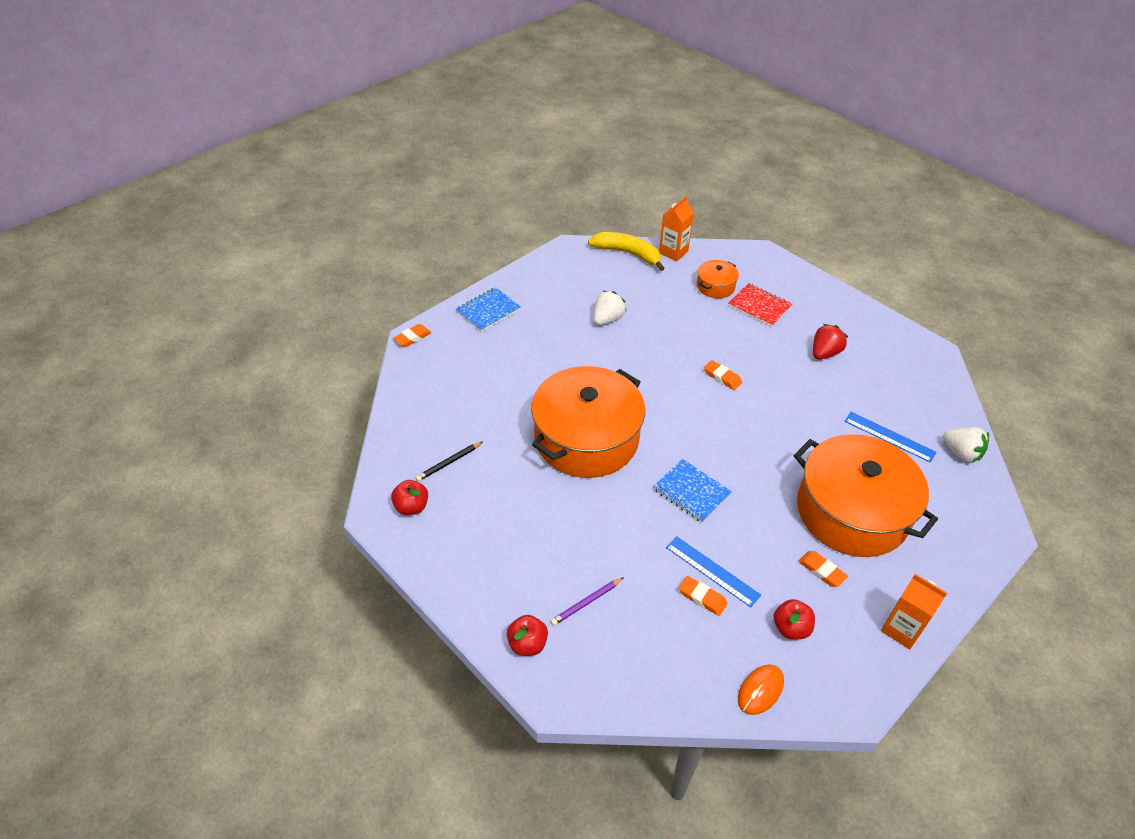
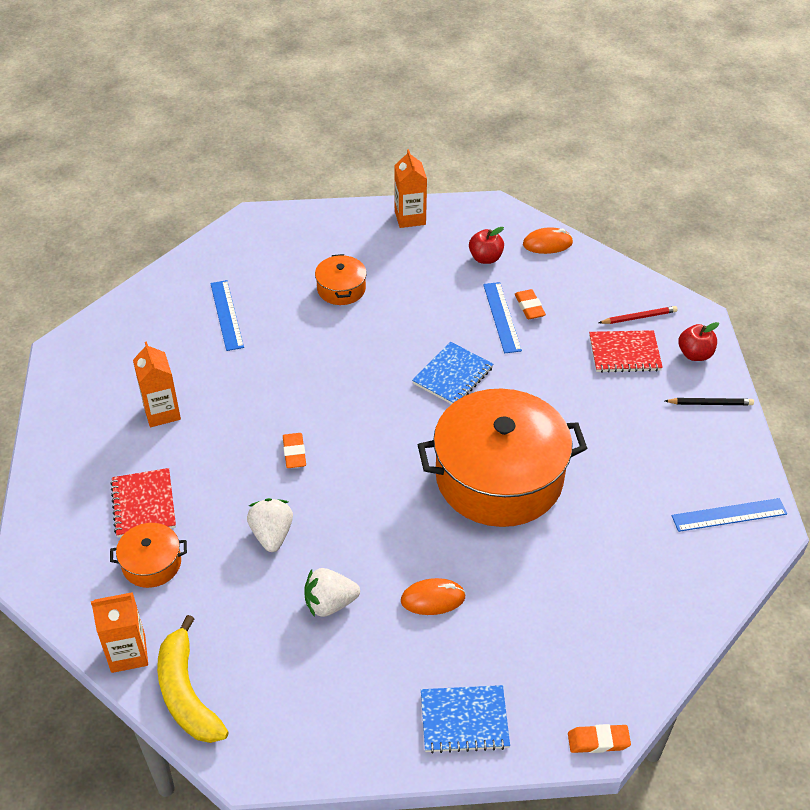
camera: 140 degrees left, 0 degrees up
red apple [391,480,428,515] -> blue ruler [672,498,787,532]
black pencil [415,441,483,481] -> black pencil moved to [665,398,754,405]
purple pencil [550,577,624,626] -> red notebook [589,330,663,373]
blue notebook [653,459,732,523] -> blue notebook turned 45 degrees clockwise [412,342,493,404]
orange pot [794,434,938,557] -> orange pot [315,254,367,305], size x0.44
orange eraser [798,551,848,587] -> none
red strawberry [813,324,848,360] -> orange carton [133,341,181,427]
white strawberry [943,427,989,463] -> white strawberry moved to [247,498,293,552]
none -> orange mouse [401,578,466,615]
none -> red pencil [599,306,678,324]

